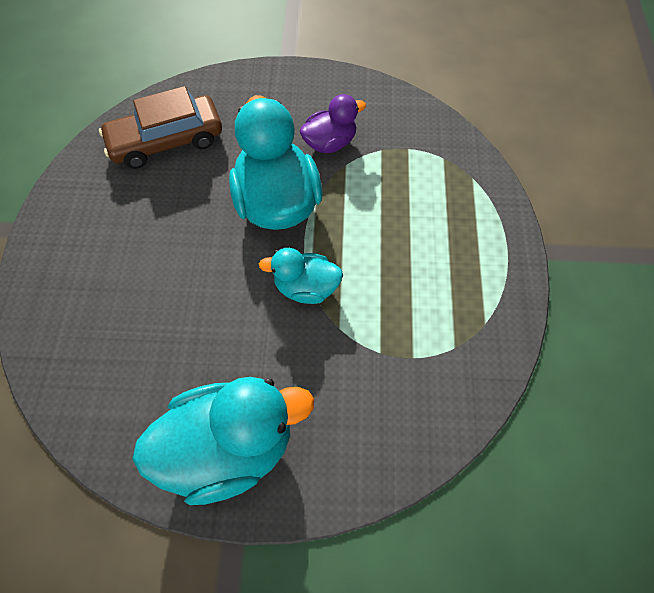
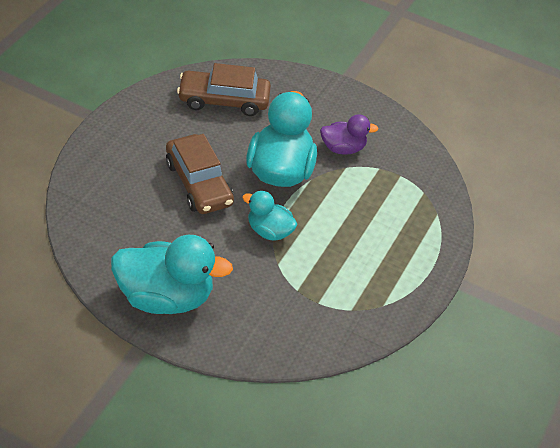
camera: 20 degrees right, 15 degrees down
none -> brown car [166,134,234,214]

